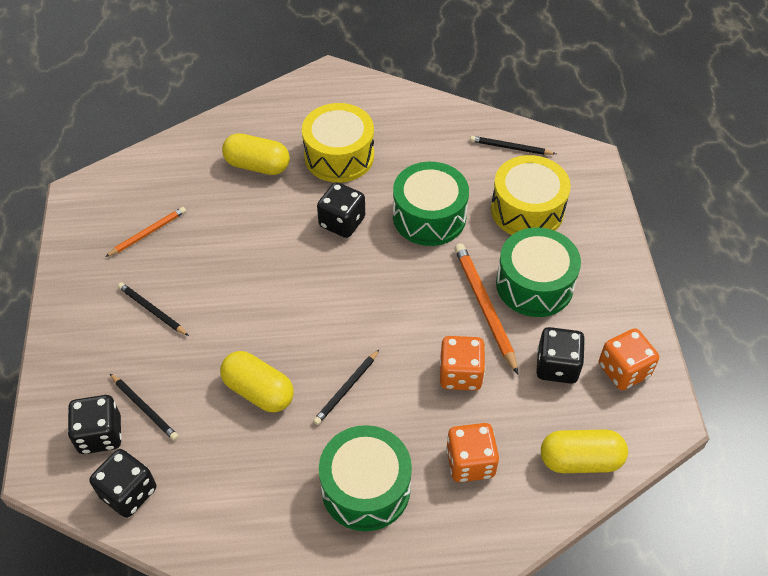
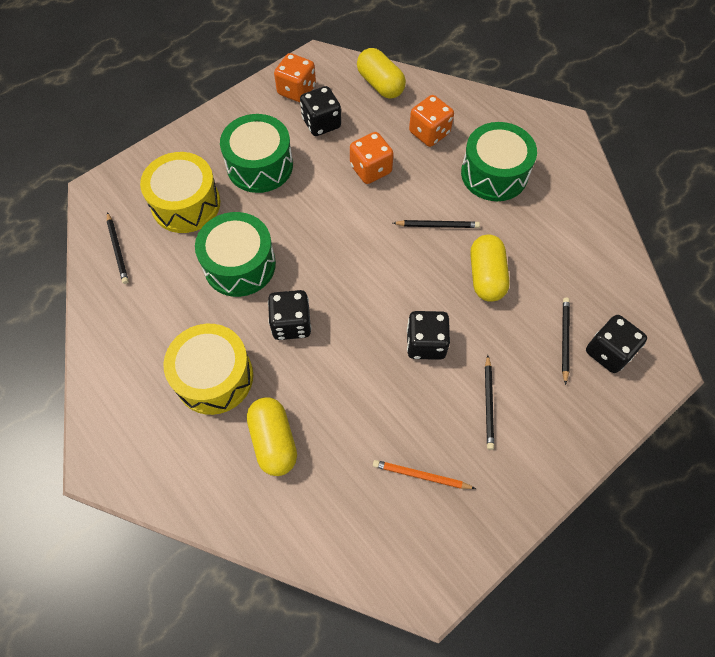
camera: 125 degrees left, 10 degrees up
black dice [89,449,156,518] -> black dice moved to [407,311,450,360]
orange pencil [454,243,518,374] -> none

